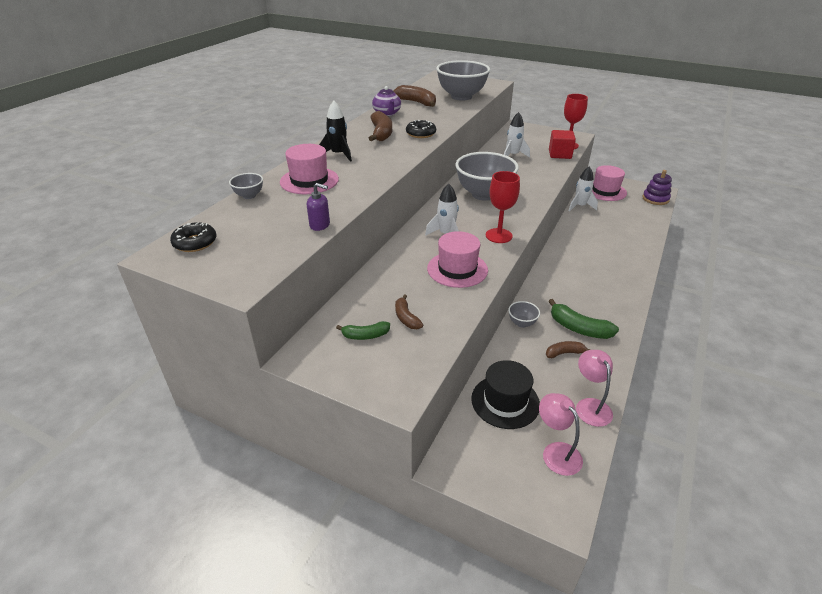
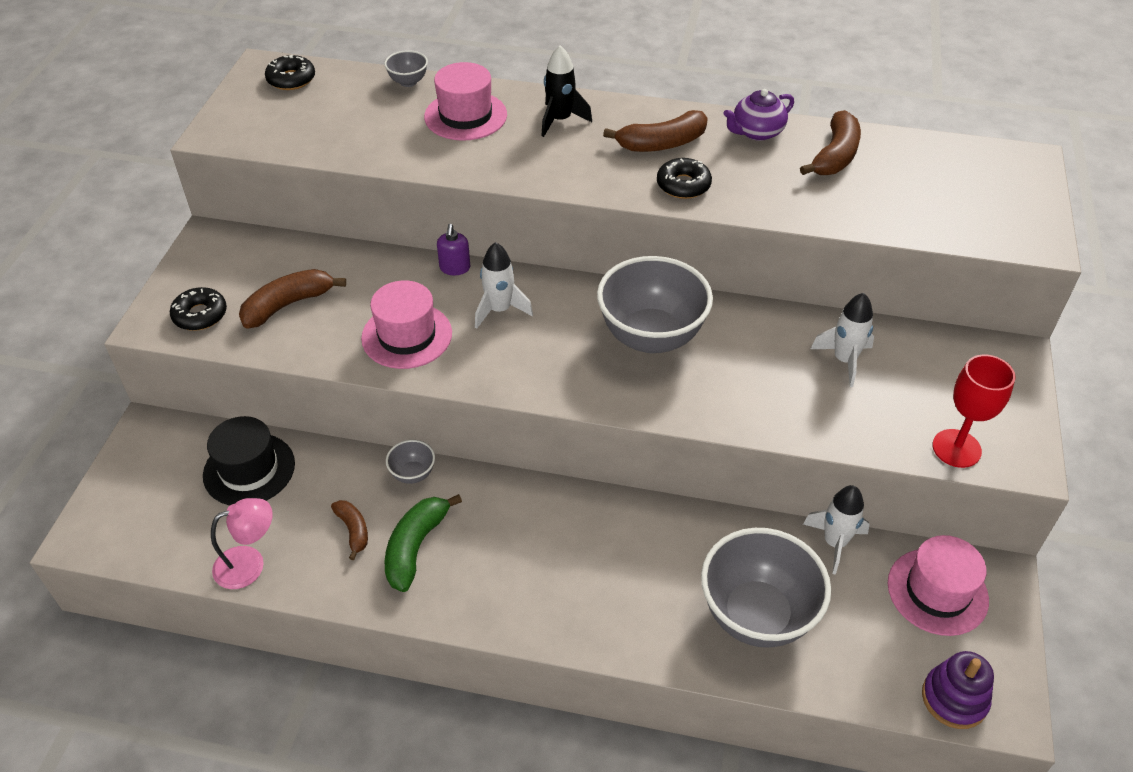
camera: 75 degrees right, 10 degrees up
purple soap dispenser [307,183,330,231] -> purple soap dispenser moved to [437,224,470,275]
green banana [336,321,390,340] -> none
brown banana [395,294,423,329] -> brown banana [239,269,346,329], size x1.66
grey bowl [436,60,490,101] -> grey bowl moved to [701,528,831,648]
red goblet [486,171,520,243] -> none
pink lamp [539,393,583,476] -> none
red cube [549,130,576,159] -> none
none -> black donut [170,287,227,331]

